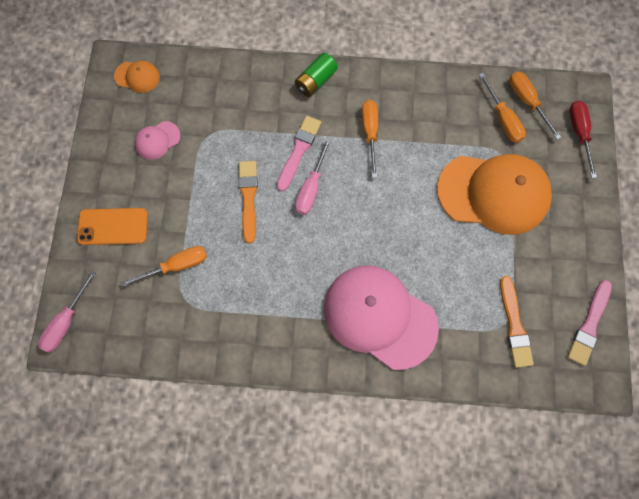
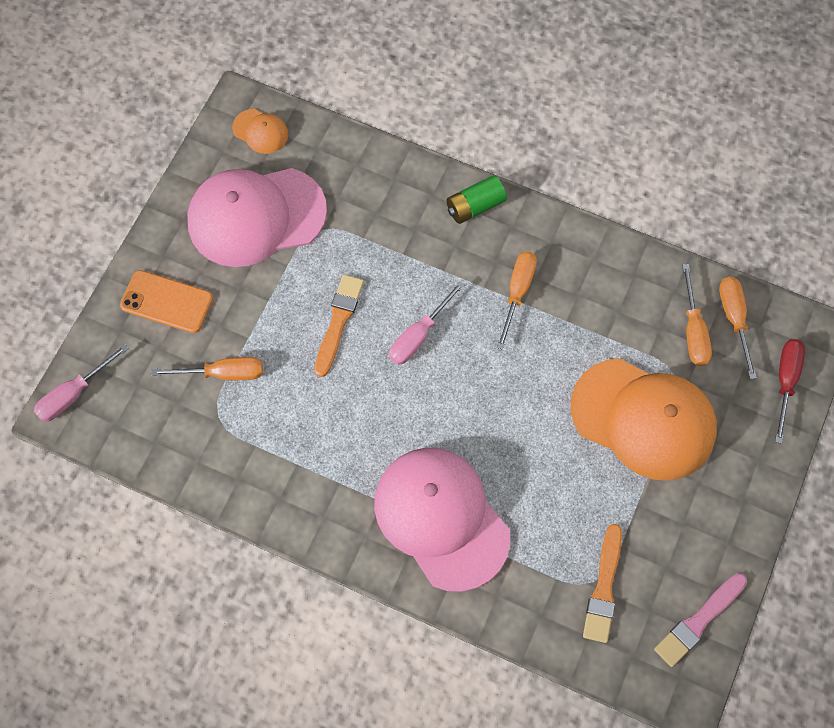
camera: 20 degrees right, 5 degrees down
pink cap [134,121,181,159] -> pink cap [187,168,327,267], size x2.32
pink brush [277,116,321,191] -> none

